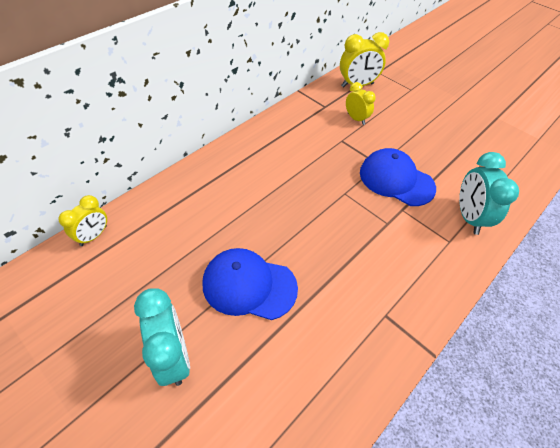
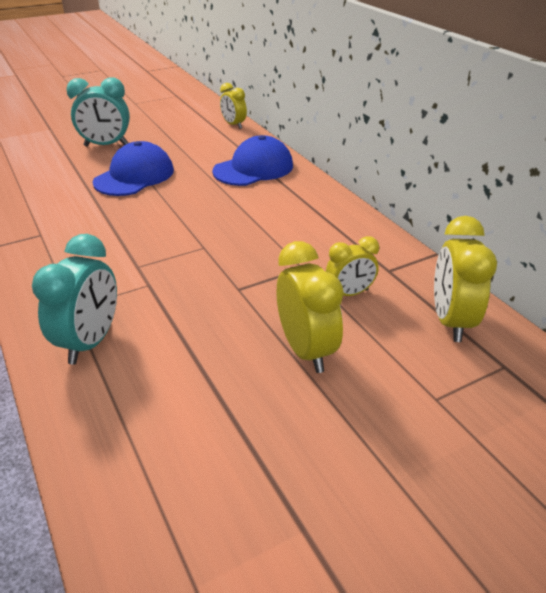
camera: 110 degrees right, 15 degrees down
blue cap [360,148,436,206] -> blue cap moved to [212,135,293,186]
turquoise clock [459,152,519,235] -> turquoise clock turned 90 degrees clockwise [32,234,117,364]
none -> yellow clock [276,241,344,373]

